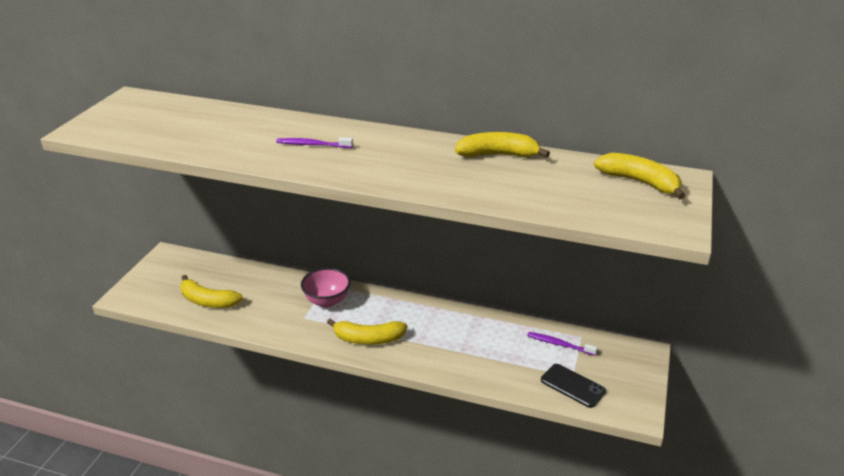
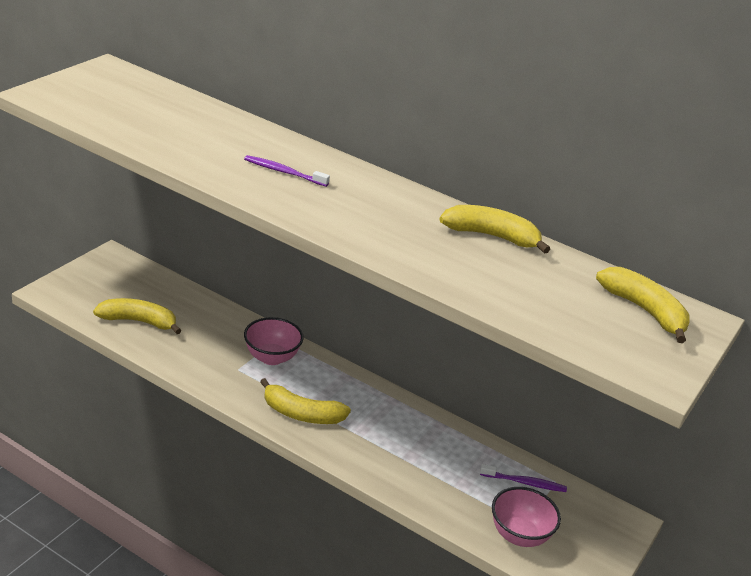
camera: 10 degrees right, 0 degrees up
yellow banana [180,275,243,308] -> yellow banana turned 150 degrees clockwise [93,298,182,334]
purple toothbrush [527,332,598,356] -> purple toothbrush turned 150 degrees clockwise [480,464,567,492]
black phone [541,364,606,408] -> pink bowl [492,487,561,547]

